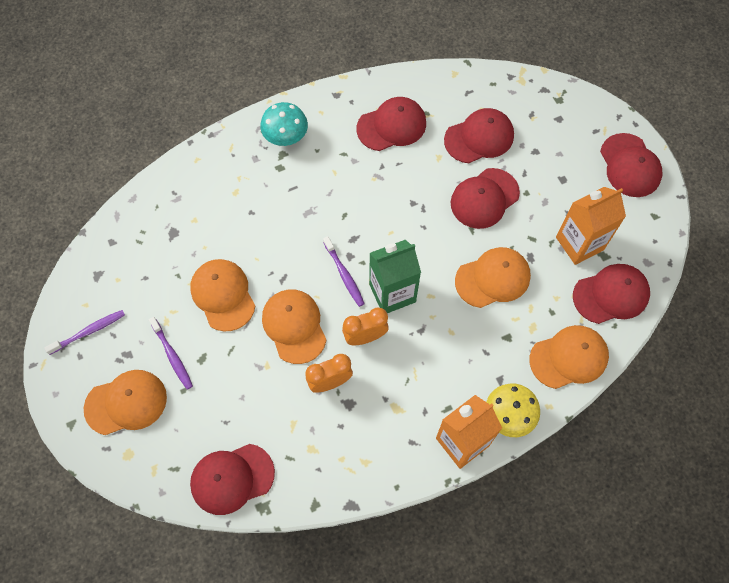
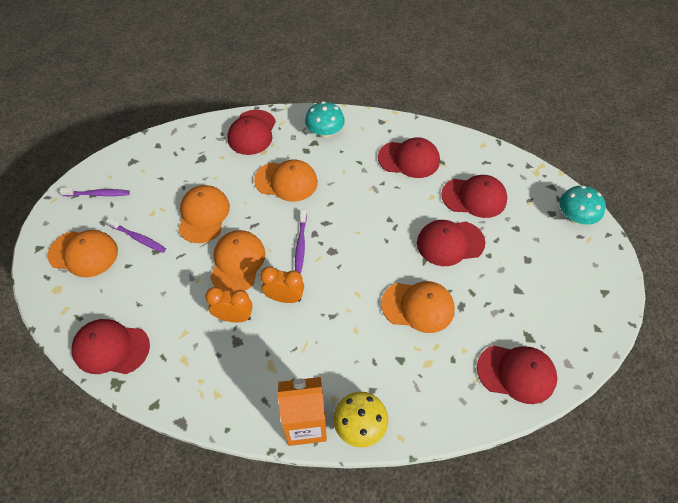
camera: 30 degrees right, 10 degrees down
purple toothbrush [149,317,193,390] -> purple toothbrush turned 60 degrees counterclockwise [106,218,166,253]
green carton [369,240,421,313] -> none
orange cap [529,325,609,389] -> orange cap moved to [254,159,318,202]
orange carton [556,187,626,265] -> none
red cap [600,133,662,197] -> red cap moved to [227,110,276,155]
none -> turquoise mushroom [560,185,606,225]

